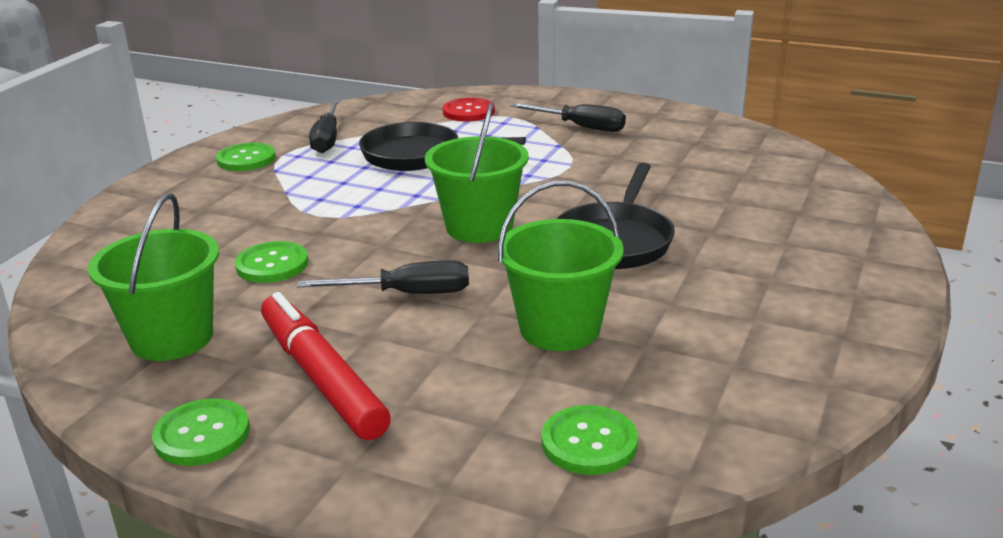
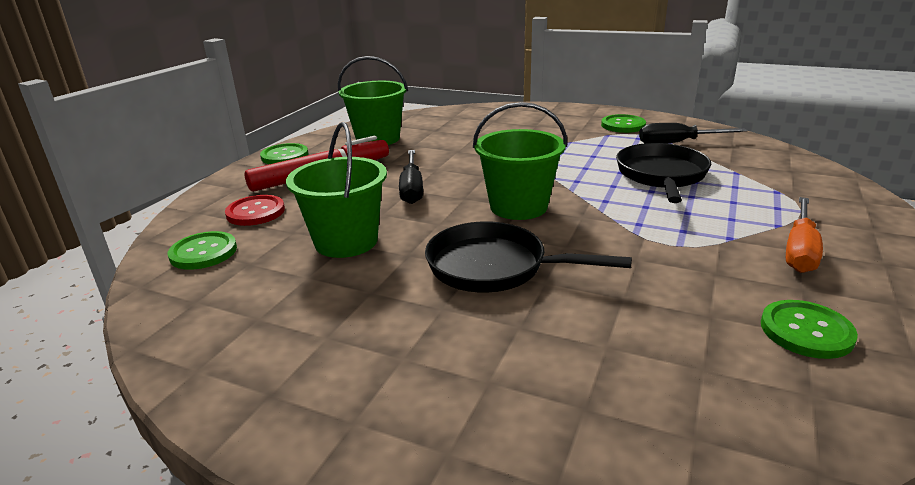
camera: 90 degrees right, 0 degrees up
green button [235,241,308,283] -> green button moved to [761,300,858,359]
red button [442,98,495,122] -> red button moved to [225,195,285,226]
black screwdriver [510,103,626,132] -> orange screwdriver [786,197,823,273]

